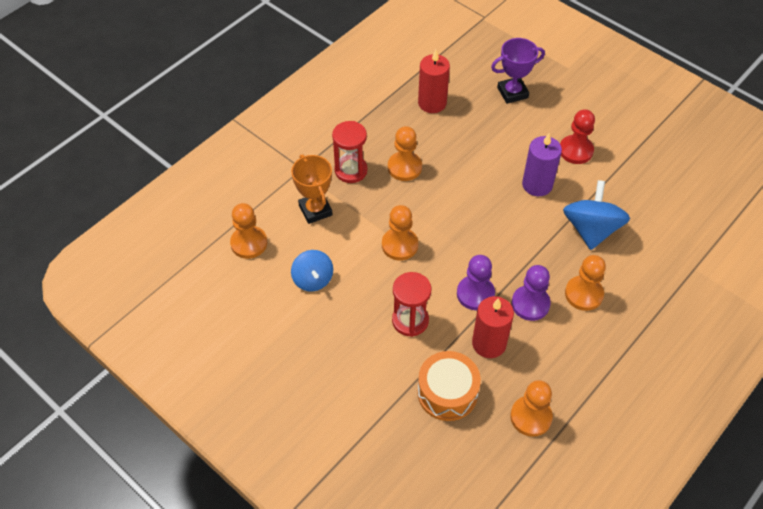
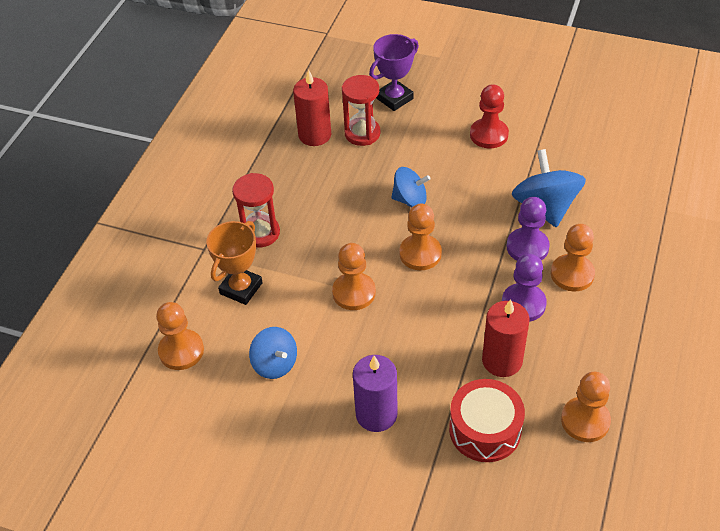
camera: 20 degrees left, 5 degrees down
orange trophy [291,154,333,224] -> orange trophy turned 75 degrees clockwise [206,221,262,305]
orange pawn [388,126,422,181] -> orange pawn moved to [399,204,442,270]
red hourglass [392,272,432,337] -> red hourglass moved to [342,75,381,146]
orange drum [417,351,481,421] -> red drum [449,379,525,462]
purple pawn [457,255,495,310] -> purple pawn moved to [506,197,550,261]
purple candle [522,133,562,196] -> purple candle moved to [353,355,398,432]
none -> blue spinning top [391,167,430,207]

